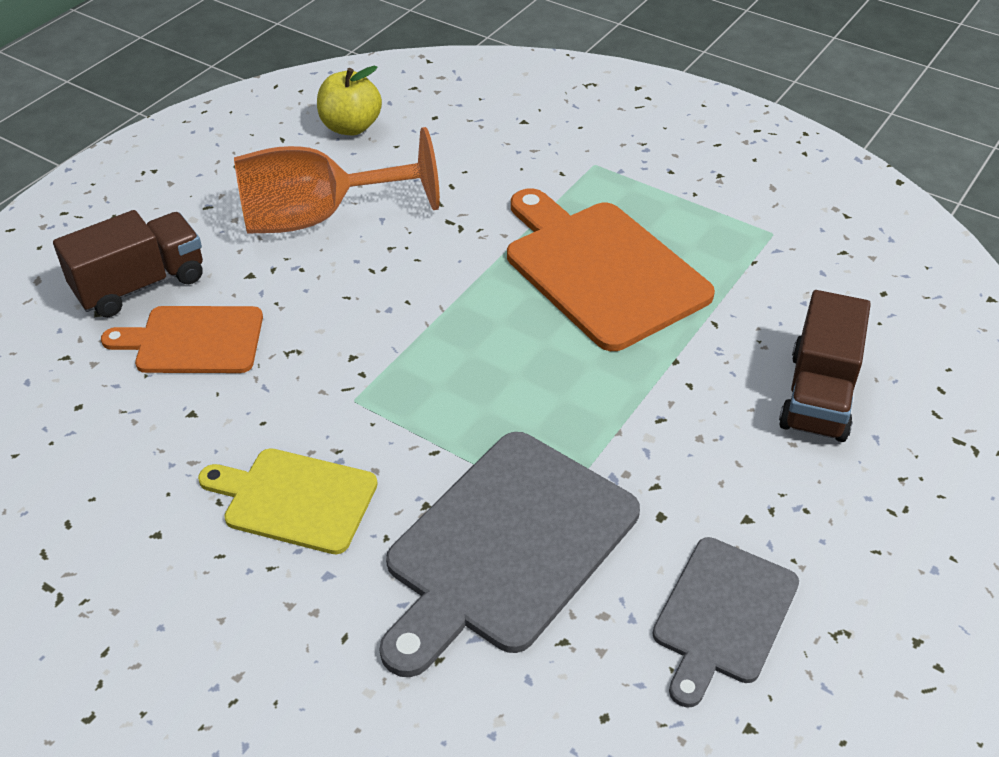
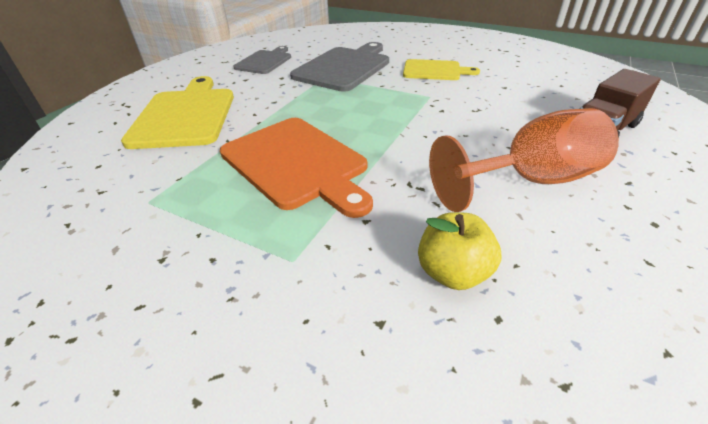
camera: 175 degrees right, 5 degrees down
orange cutting board [101,306,263,373] -> none
yellow apple [317,65,382,135] -> yellow apple moved to [418,212,502,290]
brown truck [779,290,871,442] -> yellow cutting board [121,76,234,149]

